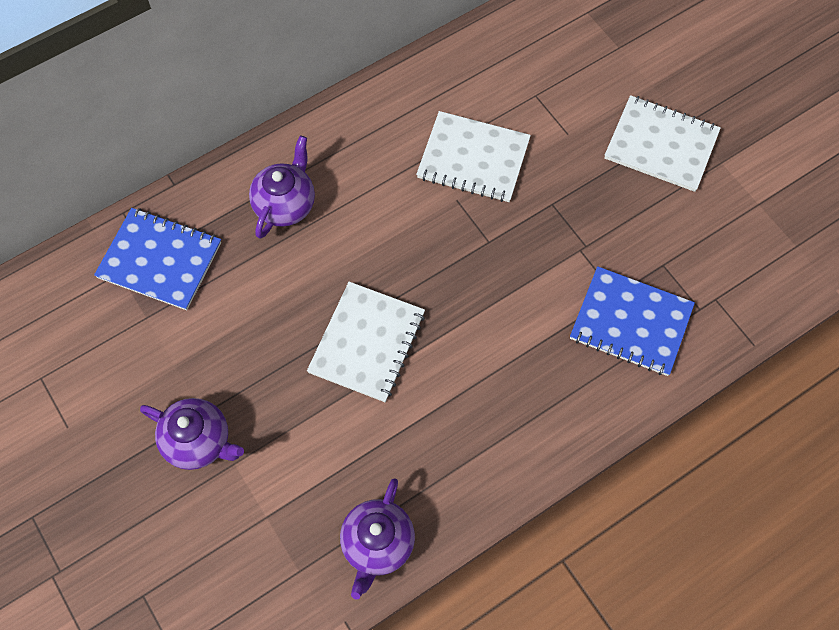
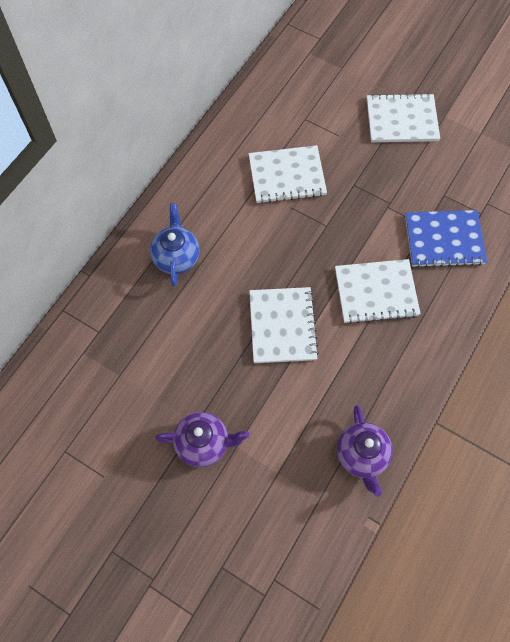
camera: 25 degrees left, 0 degrees up
blue notebook [94,208,221,310] -> none
purple teapot [249,136,315,239] -> blue teapot [150,203,199,286]
none -> white notebook [335,259,421,324]

